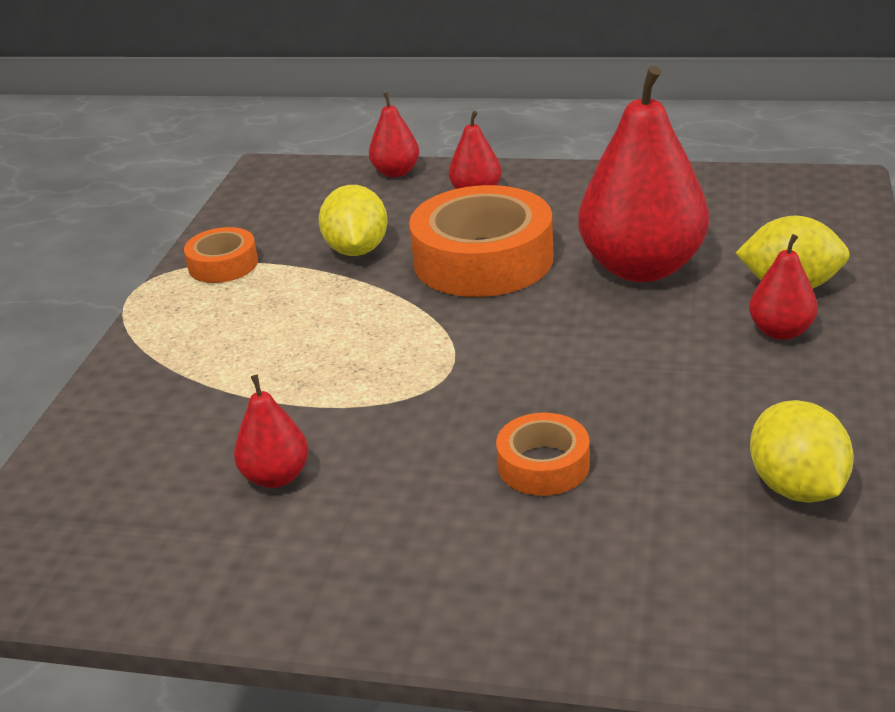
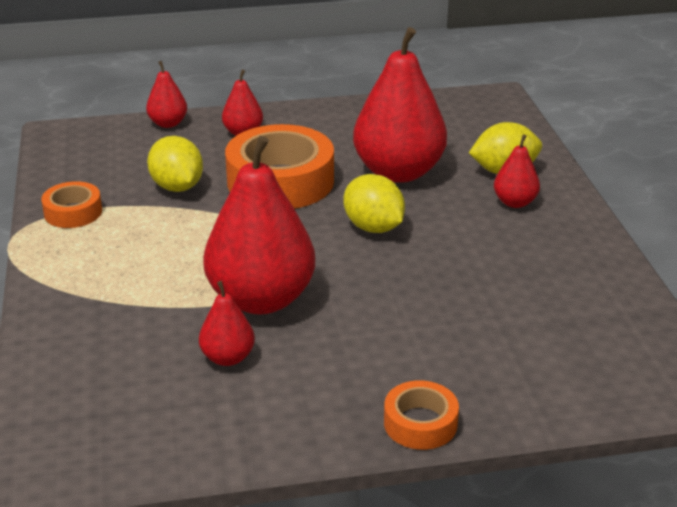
camera: 25 degrees left, 0 degrees up
orange tape [496,413,590,496] -> orange tape moved to [384,380,459,450]
yellow lemon [750,400,854,503] -> yellow lemon moved to [344,174,405,233]
none -> red pear [203,136,315,315]

